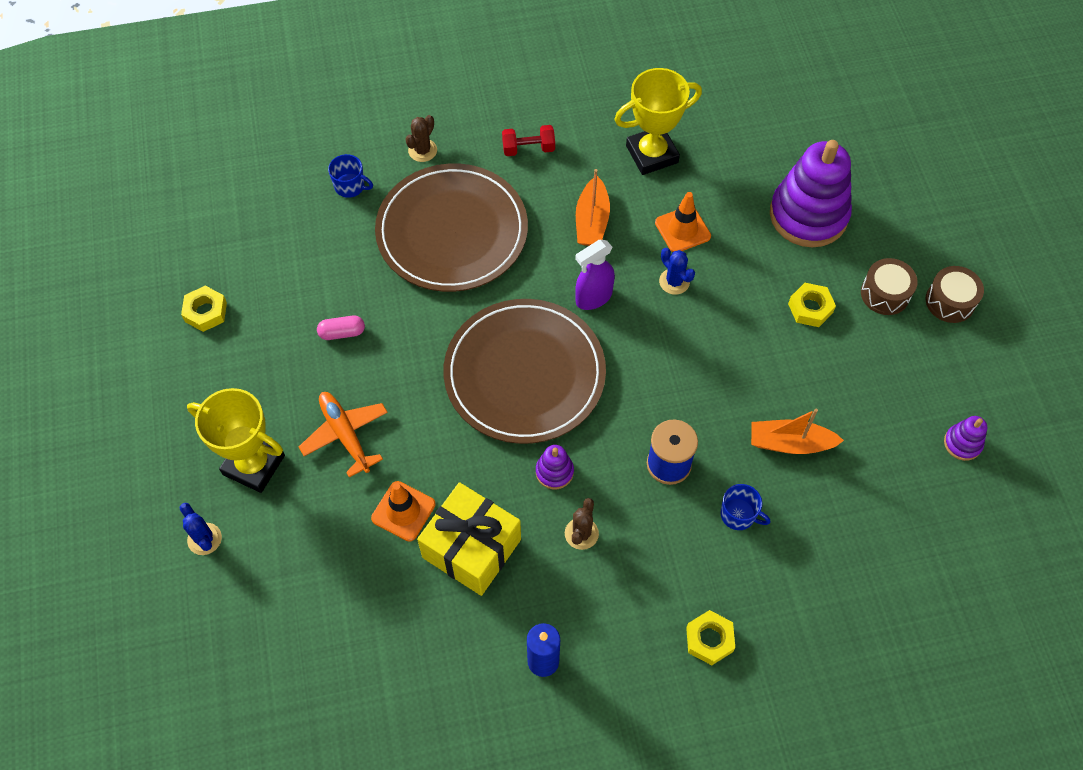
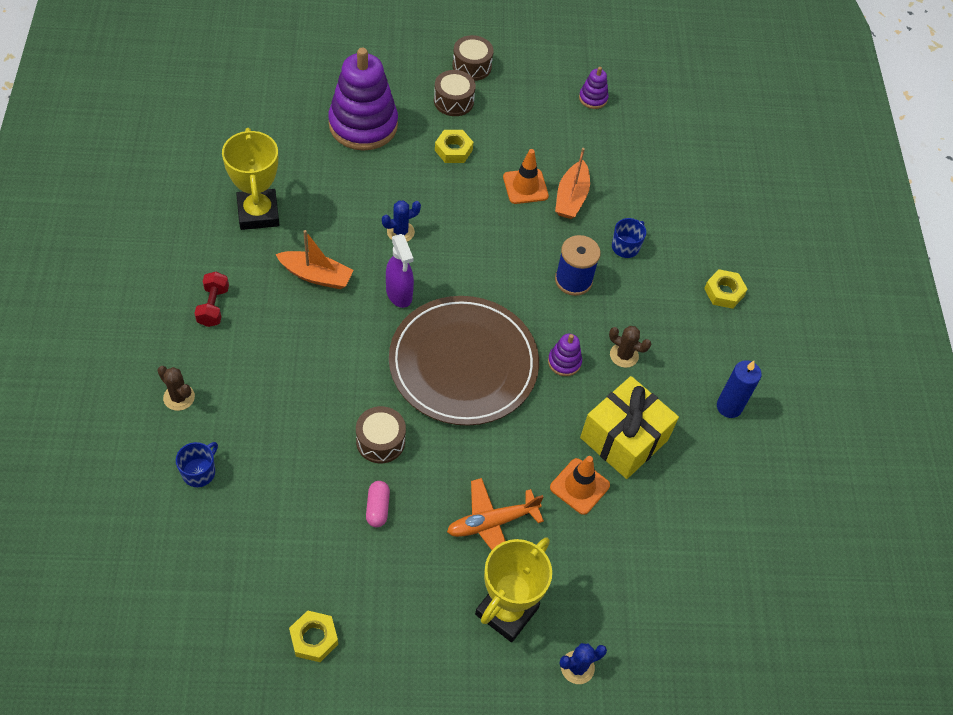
camera: 85 degrees left, 5 degrees down
brown plate [375,164,528,292] -> none
orange traffic cone [655,192,711,252] -> orange traffic cone moved to [503,149,549,204]
none -> brown drum [356,406,406,463]

